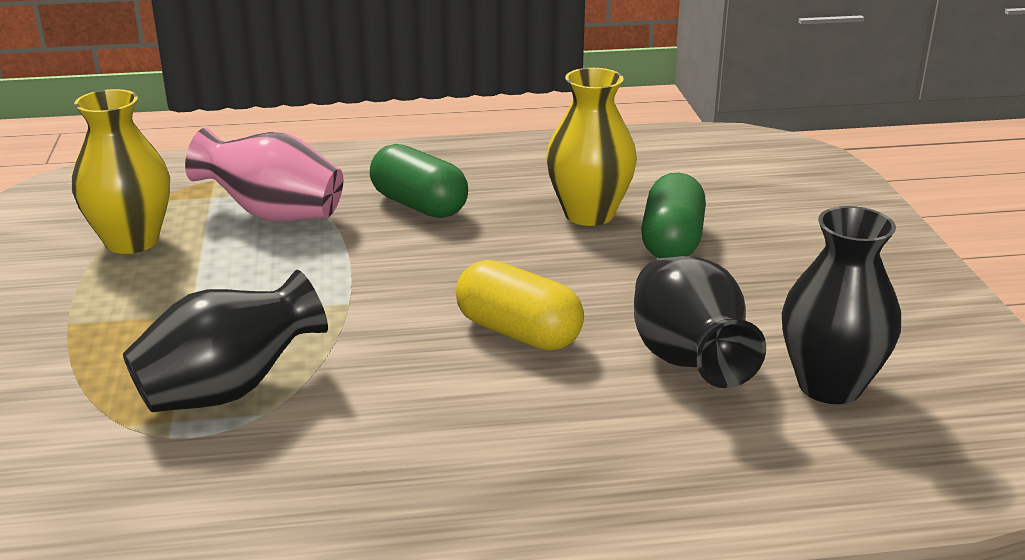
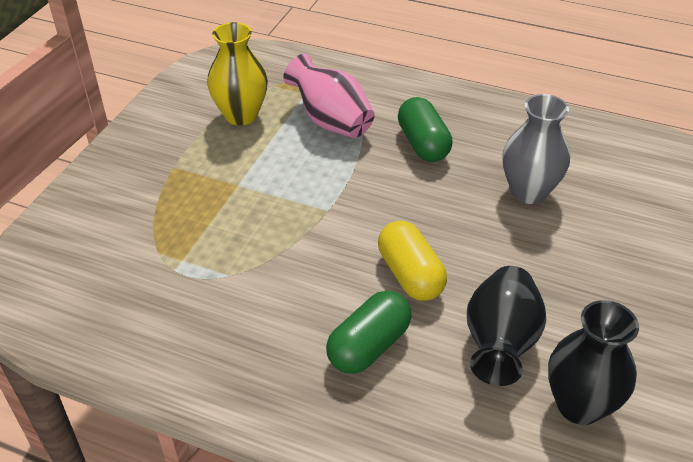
camera: 30 degrees right, 15 degrees up
black vase [123,270,328,412] -> none
yellow vase [546,68,637,226] -> grey vase [502,94,570,204]
green capsule [641,173,706,258] -> green capsule moved to [326,290,412,374]

